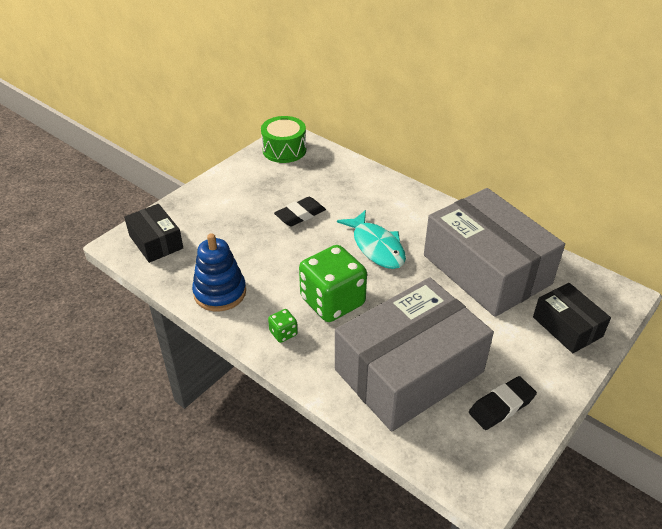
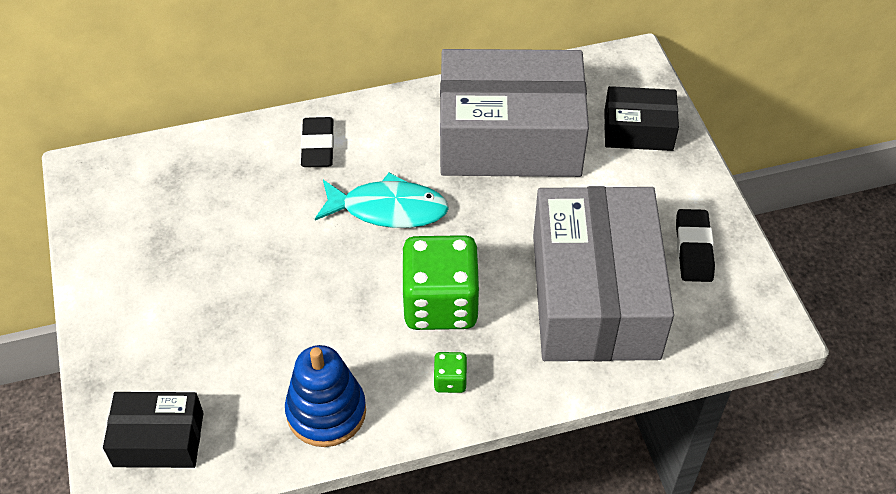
camera: 55 degrees left, 10 degrees up
green drum [261,116,306,163] -> none
black eraser [274,197,326,227] -> black eraser moved to [300,117,334,167]

